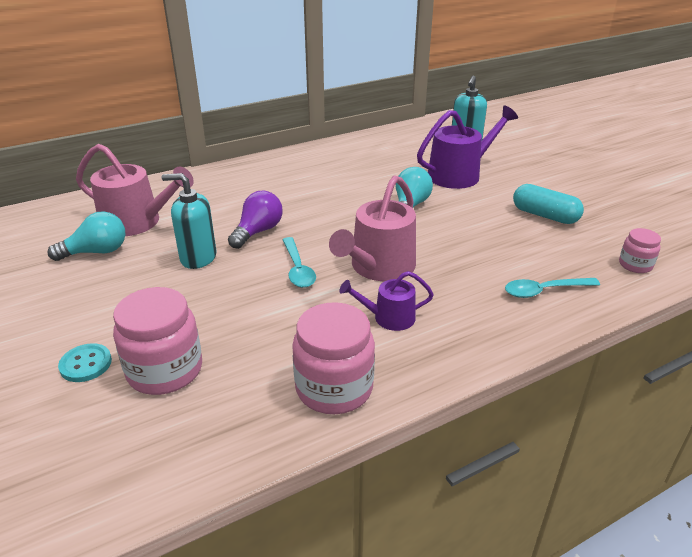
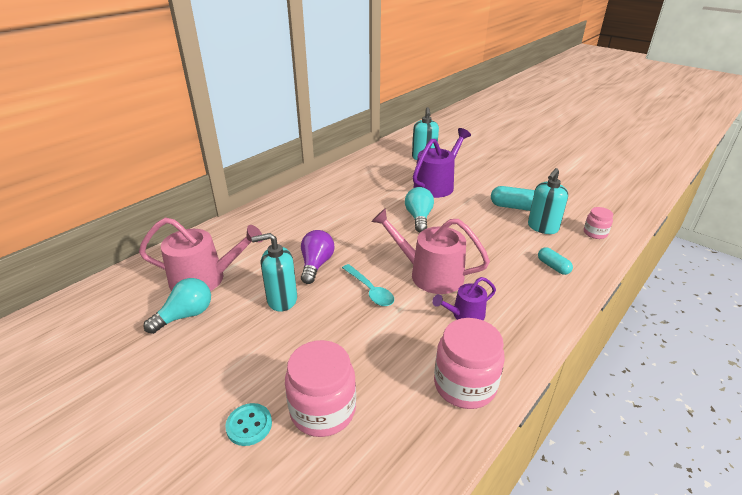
camera: 20 degrees left, 0 degrees up
pink watering can [329,175,416,281] -> pink watering can turned 105 degrees clockwise [371,208,490,294]
turquoise spoon [505,278,600,298] -> turquoise capsule [538,247,573,275]
none -> turquoise soap dispenser [528,168,568,234]

